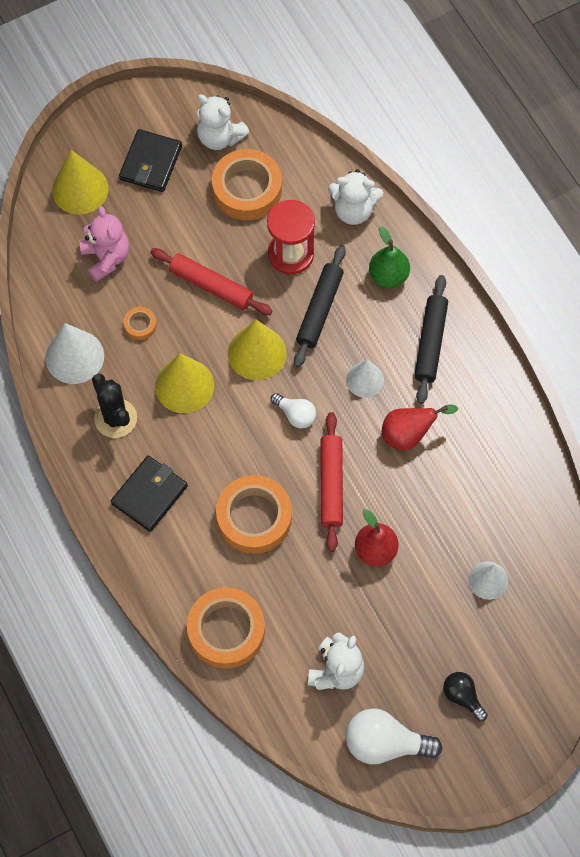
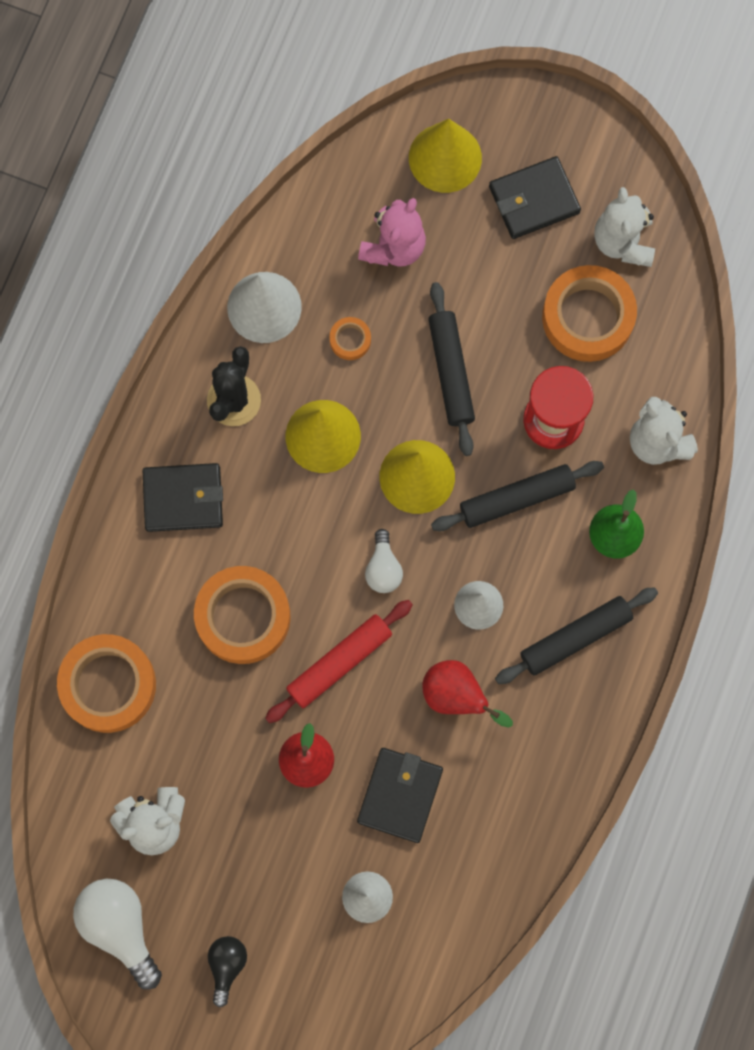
camera: 50 degrees right, 10 degrees up
red rolling pin [150,248,272,315] -> black rolling pin [428,282,475,456]
none -> black wallet [357,748,443,843]

